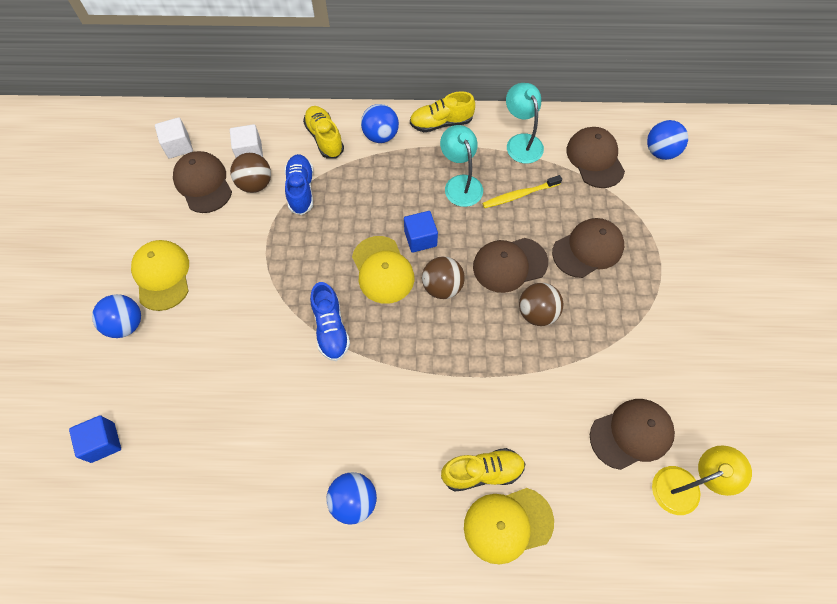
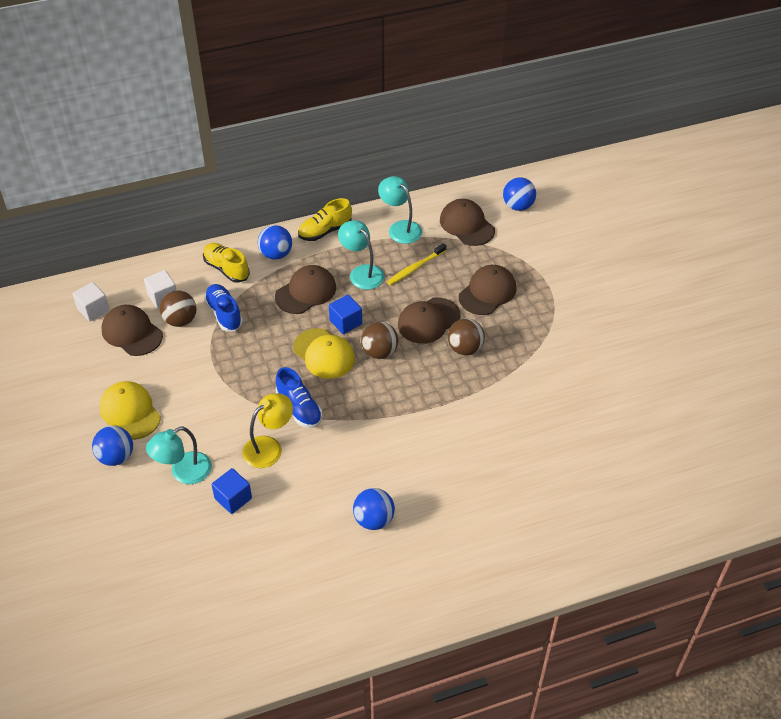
camera: 20 degrees left, 15 degrees down
blue cube [69,415,121,463] -> blue cube moved to [211,468,252,514]
yellow shoe [441,448,525,492] -> none
yellow cap [464,488,554,564] -> none
brown cap [590,399,675,470] -> brown cap moved to [275,265,336,314]
yellow lamp [652,445,752,515] -> yellow lamp moved to [242,393,293,468]
none -> turquoise lamp [146,426,212,484]

